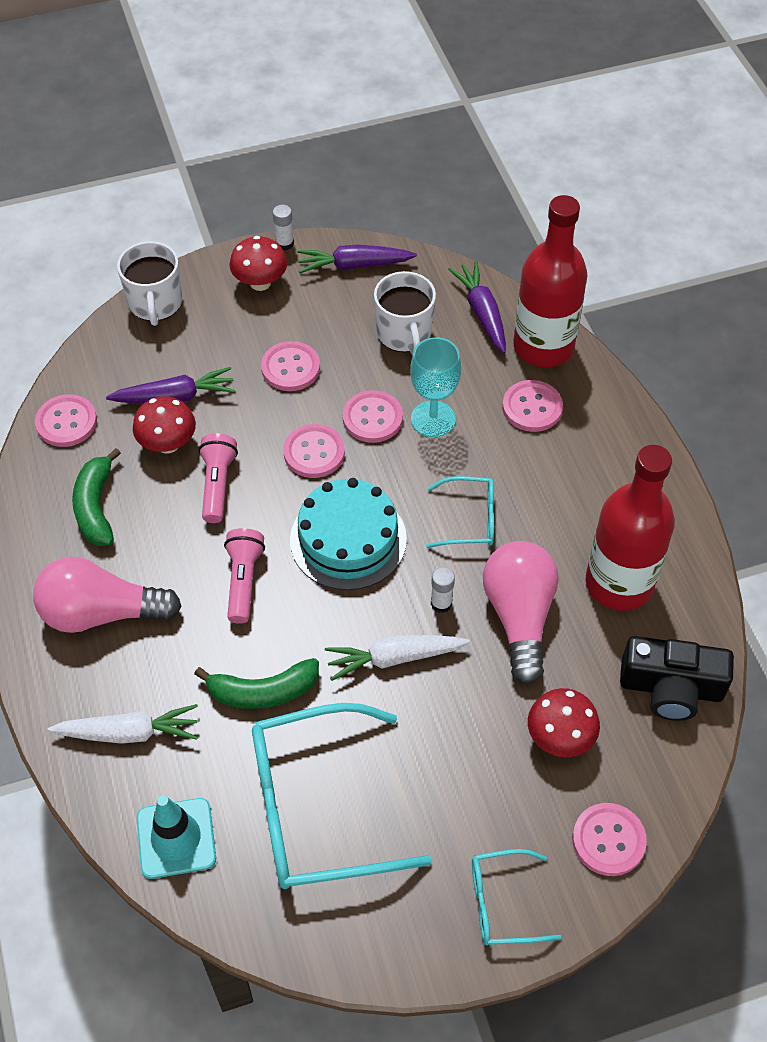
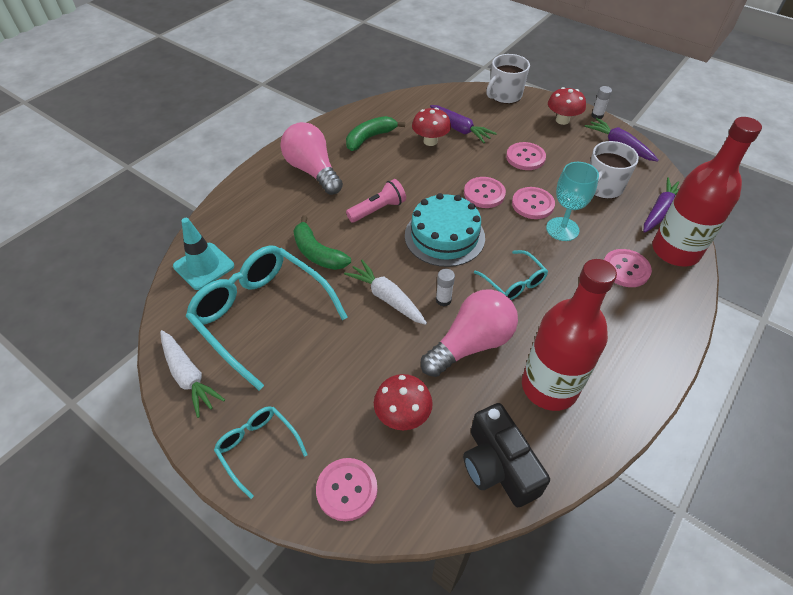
camera: 55 degrees right, 5 degrees down
pink button [35,394,97,447] -> none
white carrot [48,704,198,744] -> white carrot moved to [160,330,225,418]
pink flashlight [199,433,238,523] -> none

